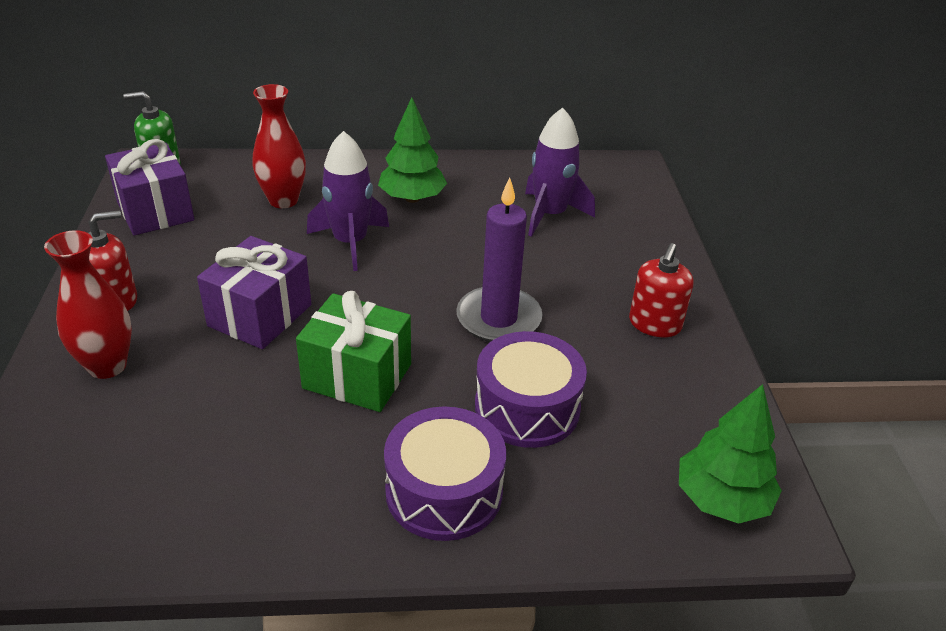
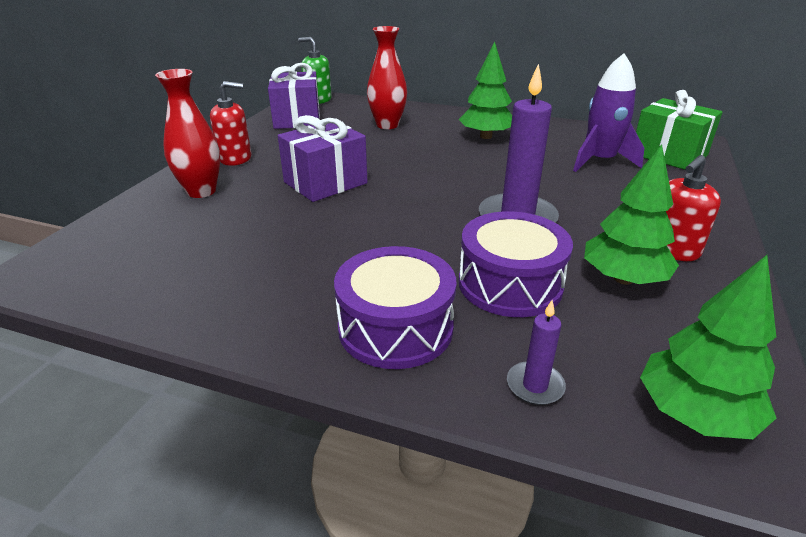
camera: 25 degrees right, 5 degrees down
green gift [296,291,411,412] -> green gift moved to [636,90,723,170]
purple rocket [307,131,389,271] -> none
none -> purple candle [507,300,566,405]
none -> green tree [584,144,679,285]

